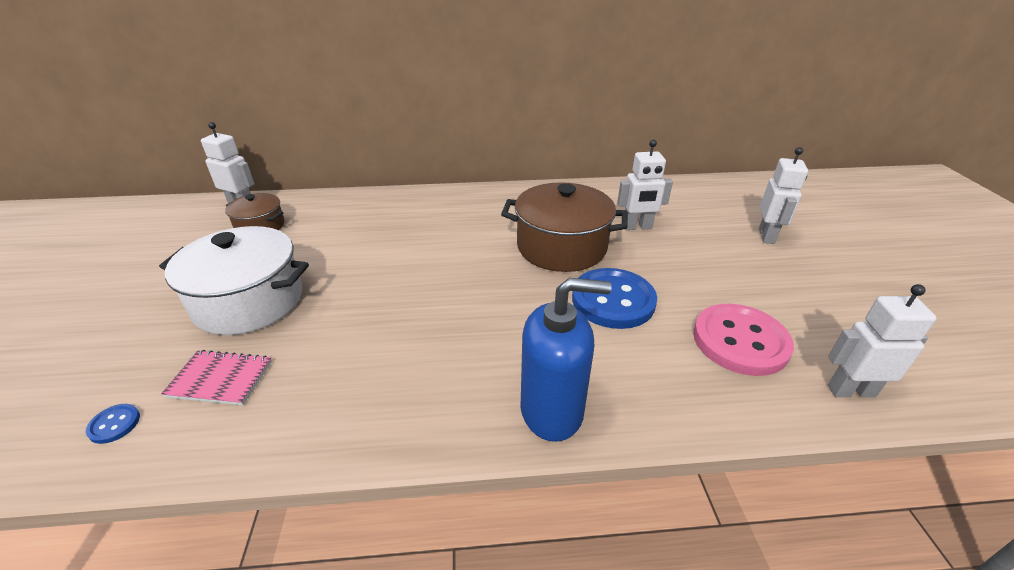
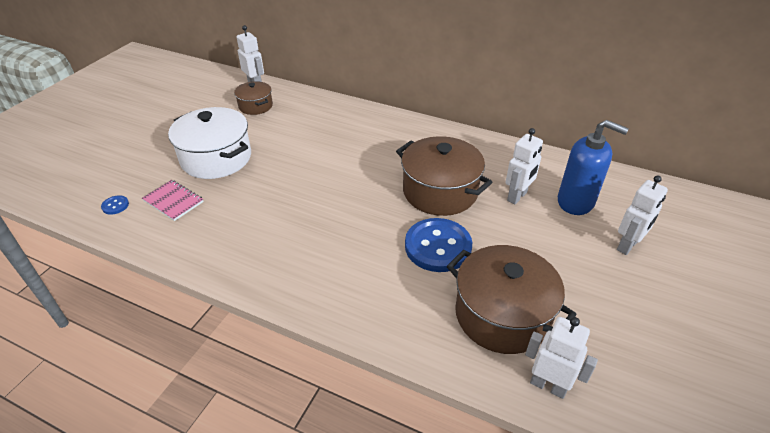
camera: 30 degrees right, 5 degrees up
blue soap dispenser [520,278,612,442] -> blue soap dispenser moved to [558,120,629,215]
white robot [617,140,673,230] -> white robot turned 75 degrees counterclockwise [505,128,543,204]
pink button [693,304,794,376] -> brown pot [447,245,577,354]

